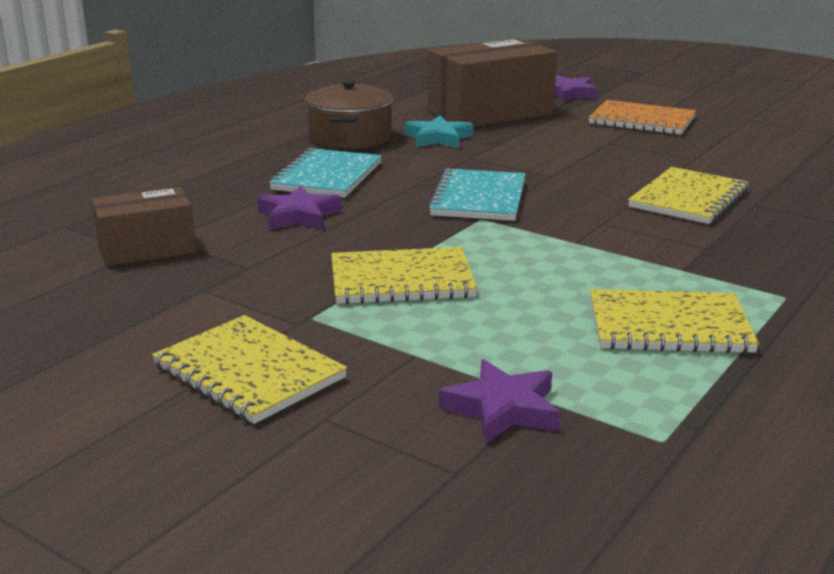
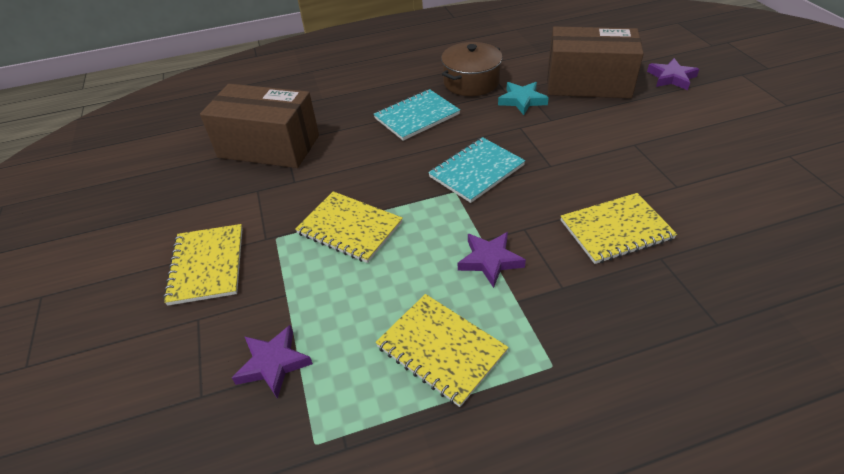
camera: 40 degrees right, 20 degrees up
brown box [92,187,196,267] -> brown box [200,84,319,168], size x1.73
purple star [257,186,341,230] -> purple star moved to [458,232,526,288]
orange notebook [589,100,696,135] -> none

